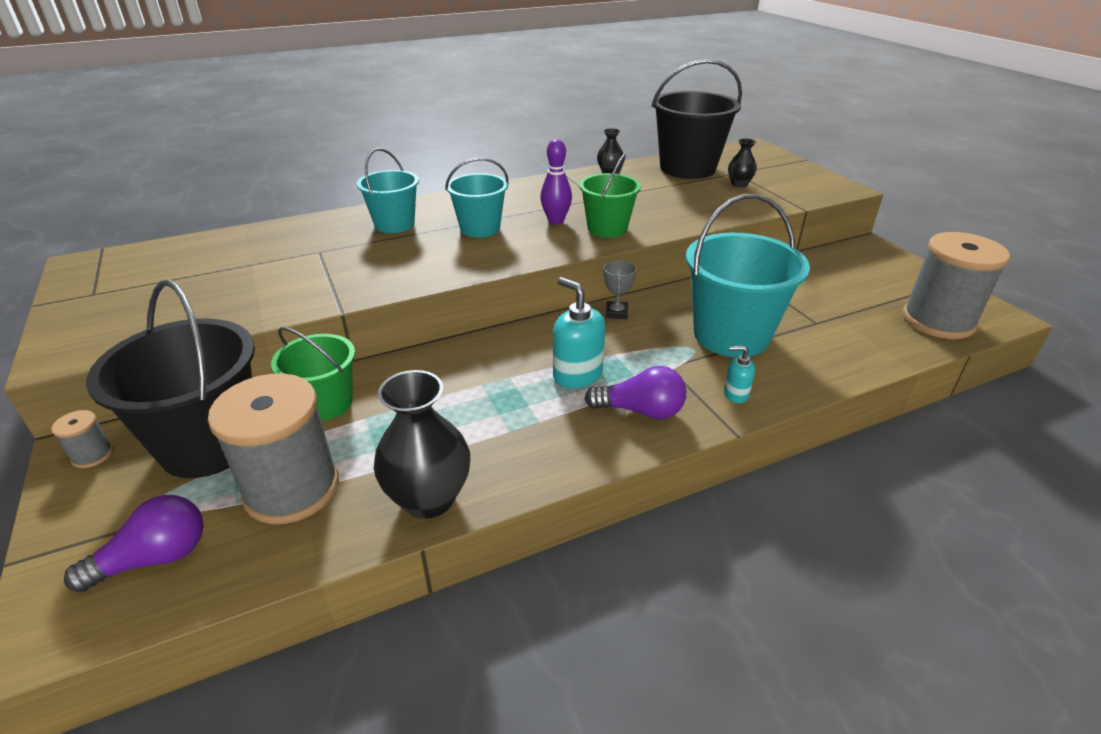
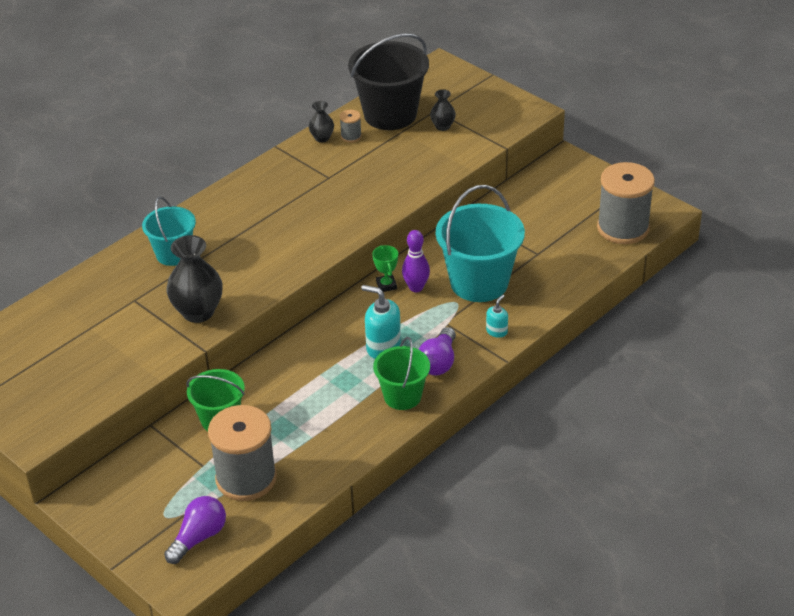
camera: 20 degrees left, 5 degrees up
grey spool [51,410,113,468] -> grey spool moved to [339,110,362,143]
black bucket [86,280,255,478] -> none
black vase [374,370,470,519] -> black vase moved to [166,235,223,323]
turquoise bucket [445,158,509,237] -> none
purple bowling pin [540,139,572,224] -> purple bowling pin moved to [402,230,430,292]
green bucket [579,154,641,238] -> green bucket moved to [373,337,430,410]
purple light bulb [584,366,686,419] -> purple light bulb turned 120 degrees clockwise [419,327,456,375]
grey trophy [604,260,636,319] -> green trophy [372,245,398,292]
turquoise soap dispenser [724,345,755,403] -> turquoise soap dispenser turned 135 degrees clockwise [486,295,508,338]

